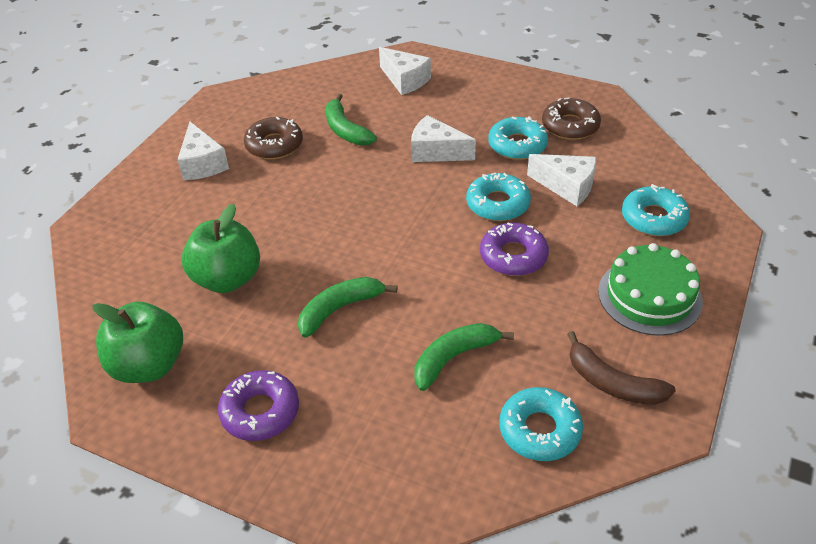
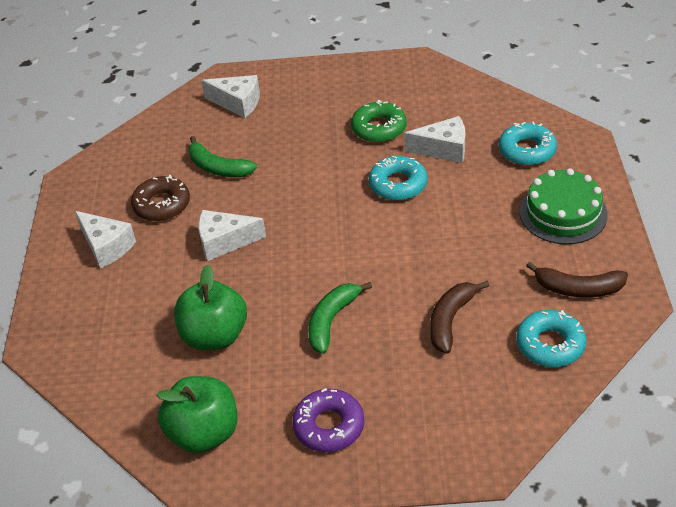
camera: 25 degrees left, 0 degrees up
white cheese [411,115,476,162] -> white cheese moved to [198,210,266,261]
green banana [415,323,514,391] -> brown banana [430,281,489,354]
purple donut [480,223,549,276] -> none
turquoise donut [488,116,548,160] -> green donut [351,100,406,143]
brown donut [542,98,601,140] -> none

